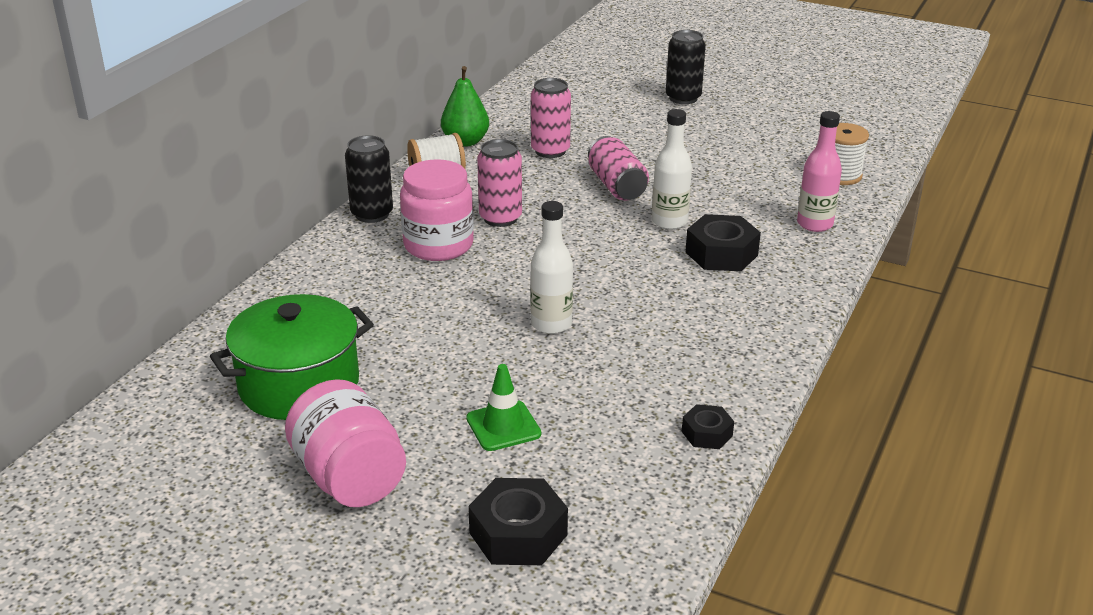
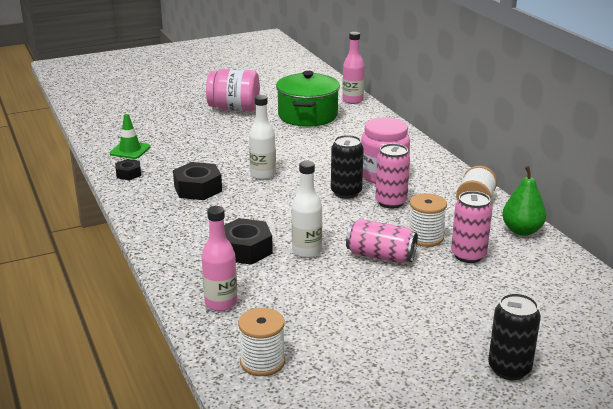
camera: 130 degrees right, 5 degrees down
black can [345,135,393,223] -> black can moved to [331,135,364,199]
green traffic cone [466,364,541,451] -> green traffic cone moved to [110,114,150,159]
black nut [468,478,568,565] -> black nut moved to [173,162,222,200]
none -> pink bottle [342,32,365,104]
none -> white spool [409,193,447,247]

